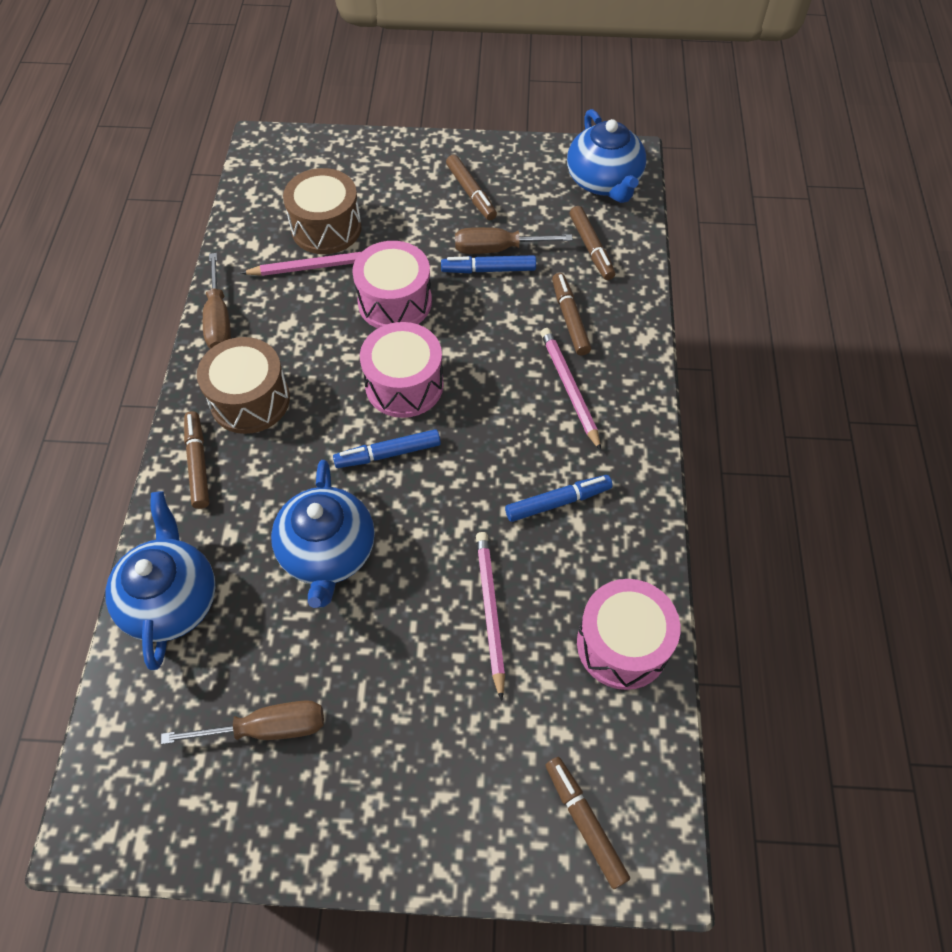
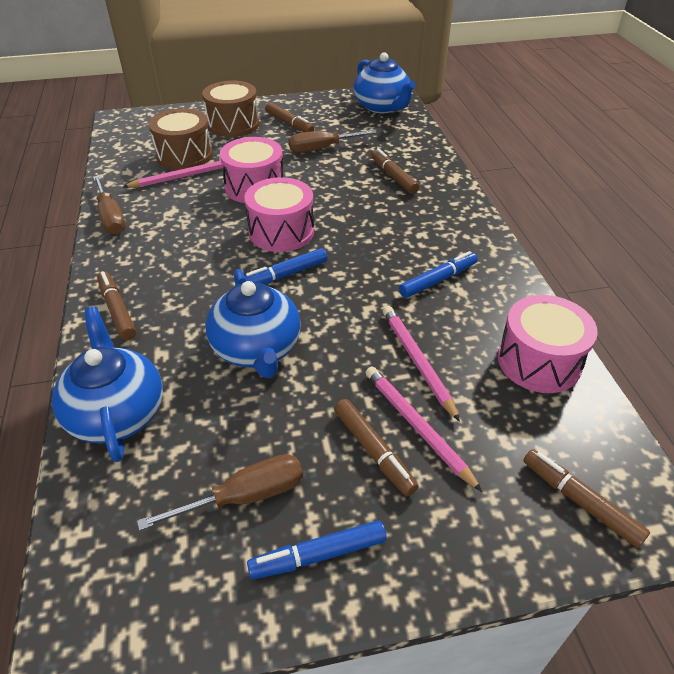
camera: 15 degrees left, 15 degrees down
brown drum [197,337,290,434] -> brown drum moved to [202,81,259,137]
blue marker [441,255,536,273] -> blue marker moved to [247,520,387,579]
pink pencil [541,328,601,451] -> pink pencil moved to [365,367,482,492]
brown marker [569,206,615,280] -> brown marker moved to [334,399,418,496]

